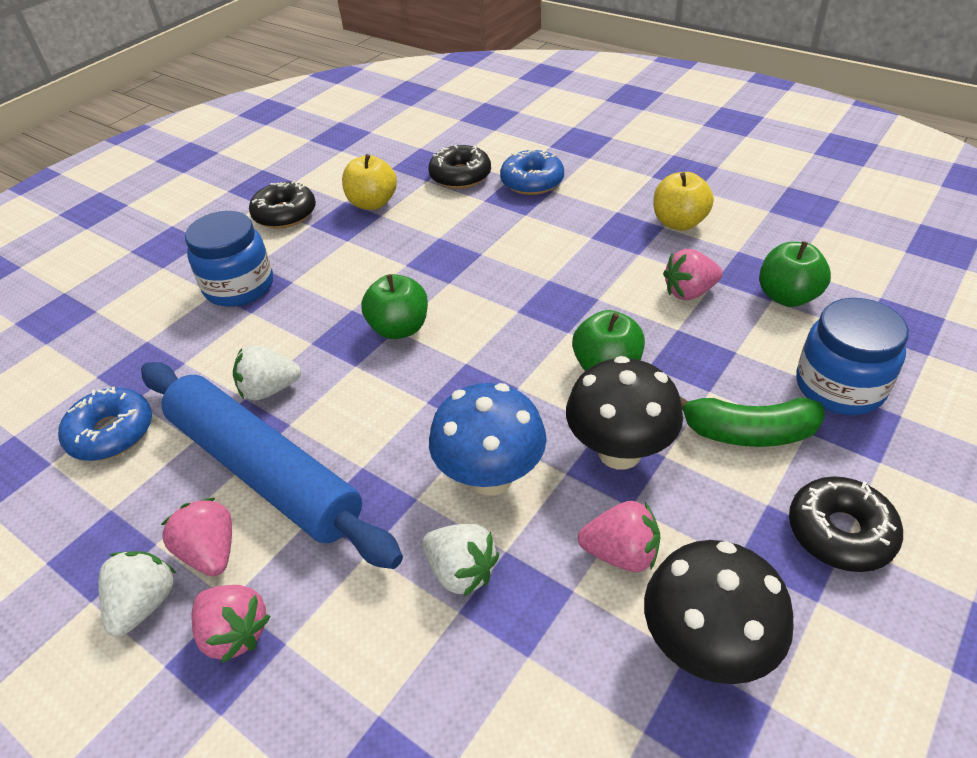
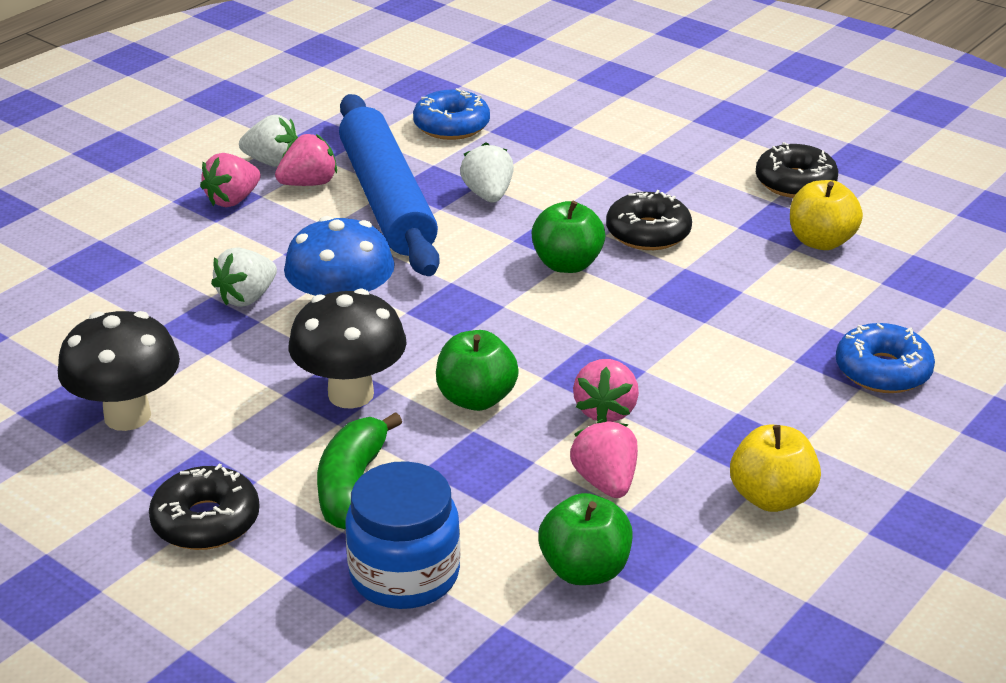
camera: 90 degrees right, 10 degrees down
blue rolling pin [141,362,403,569] -> blue rolling pin turned 60 degrees counterclockwise [339,94,440,276]
blue jar [185,211,273,307] -> none
black donut [428,145,491,189] -> black donut moved to [606,190,692,250]
pink strawberry [578,501,660,572] -> pink strawberry moved to [573,359,639,422]

